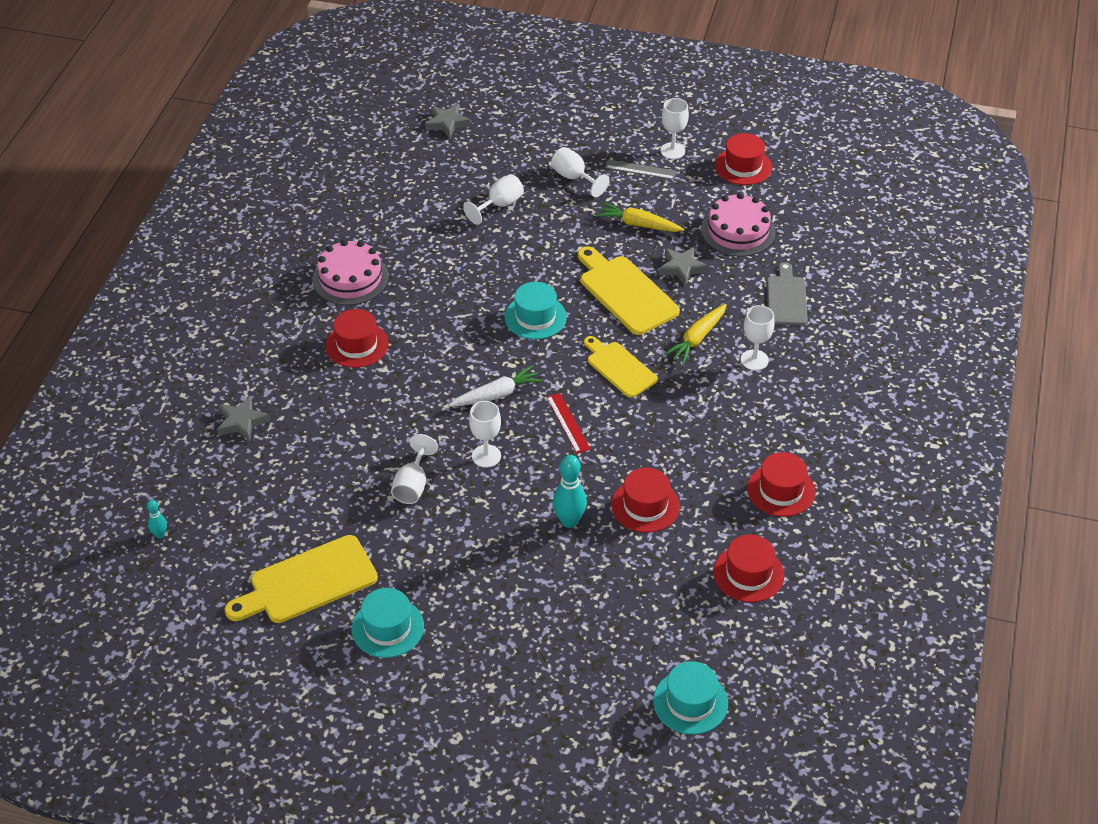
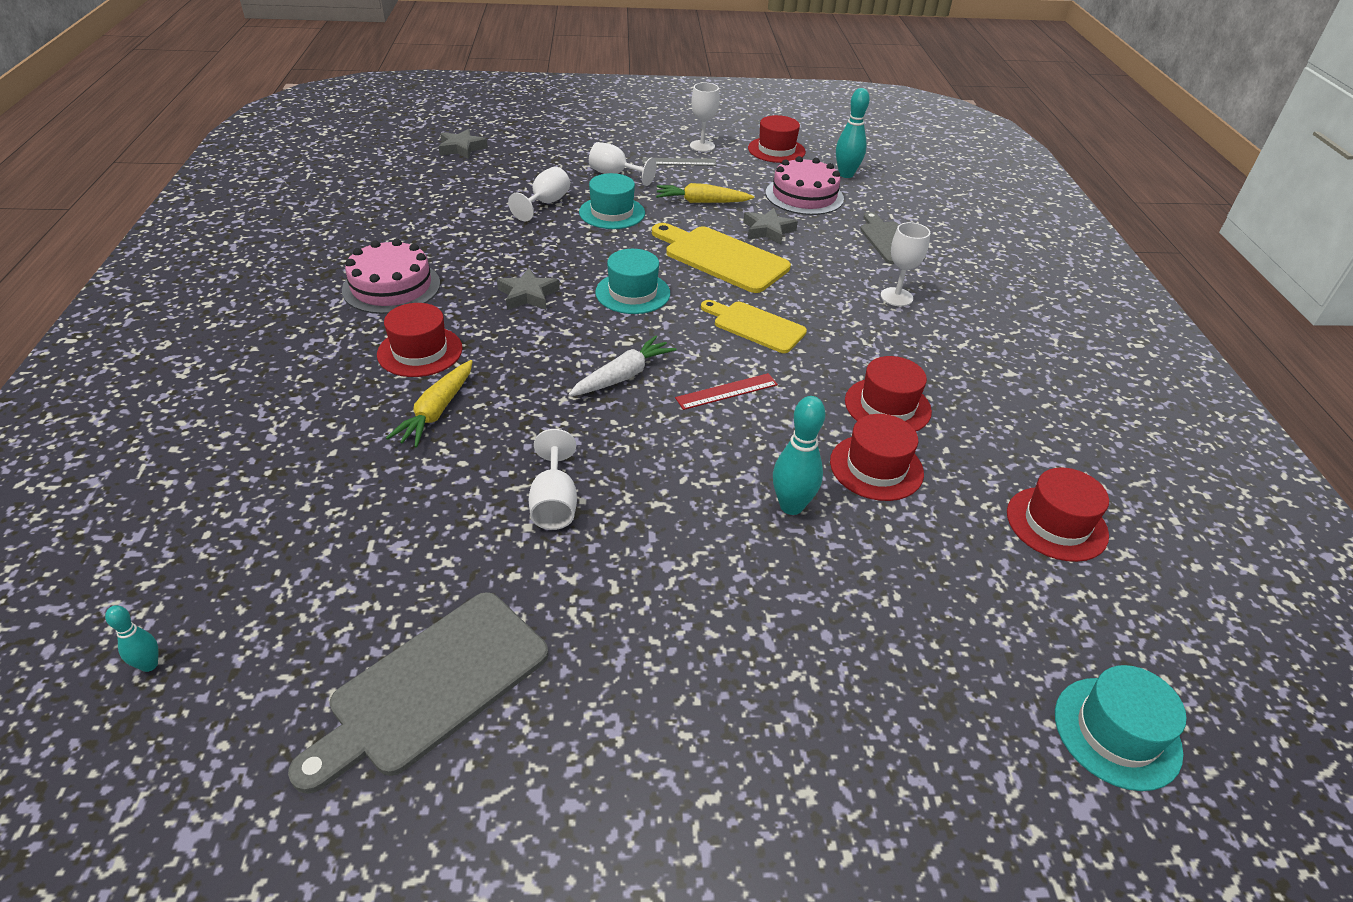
camera: 20 degrees left, 5 degrees down
grey star [217,396,270,442] -> grey star moved to [497,268,560,310]
yellow cutting board [225,535,378,623] -> grey cutting board [288,592,548,794]
turquoise hat [352,588,424,658] -> turquoise hat moved to [579,173,645,229]
white goblet [469,401,501,468] -> none
red ruler [546,393,591,454] -> red ruler turned 75 degrees counterclockwise [675,373,778,410]
yellow carrot [664,304,727,365] -> yellow carrot moved to [386,360,473,447]
red hat [747,452,815,517] -> red hat moved to [845,356,932,431]
none -> turquoise bowling pin [836,88,870,178]

